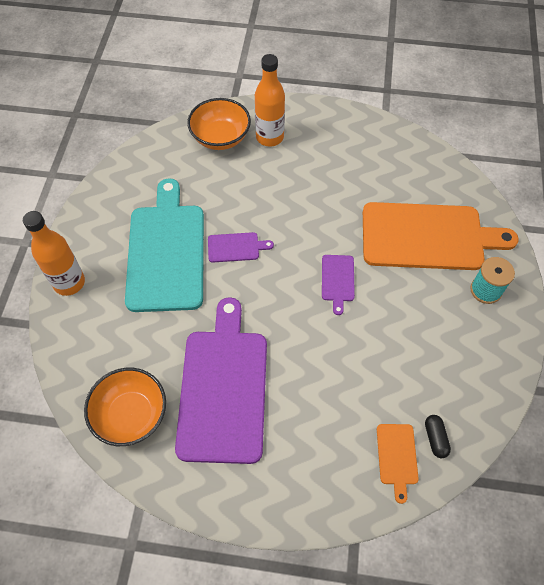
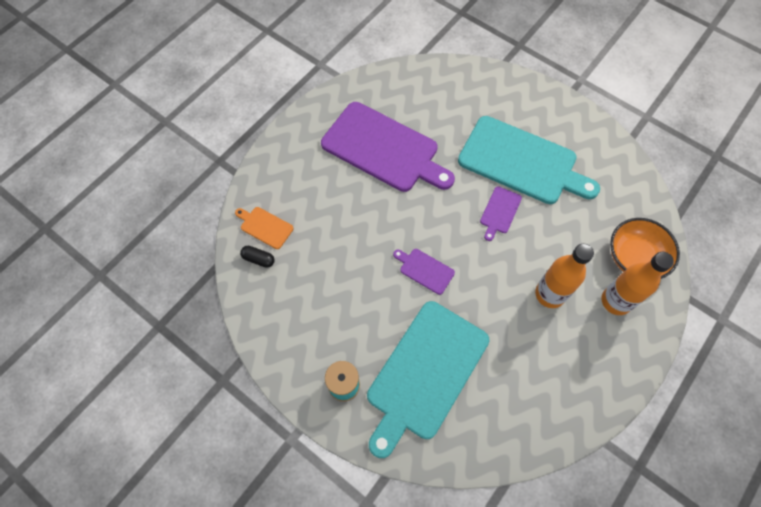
camera: 120 degrees right, 5 degrees up
orange bottle [23,211,85,296] -> orange bottle moved to [535,244,594,308]
orange bowl [84,368,166,446] -> none
orange cutting board [363,202,519,270] -> turquoise cutting board [367,301,489,458]

